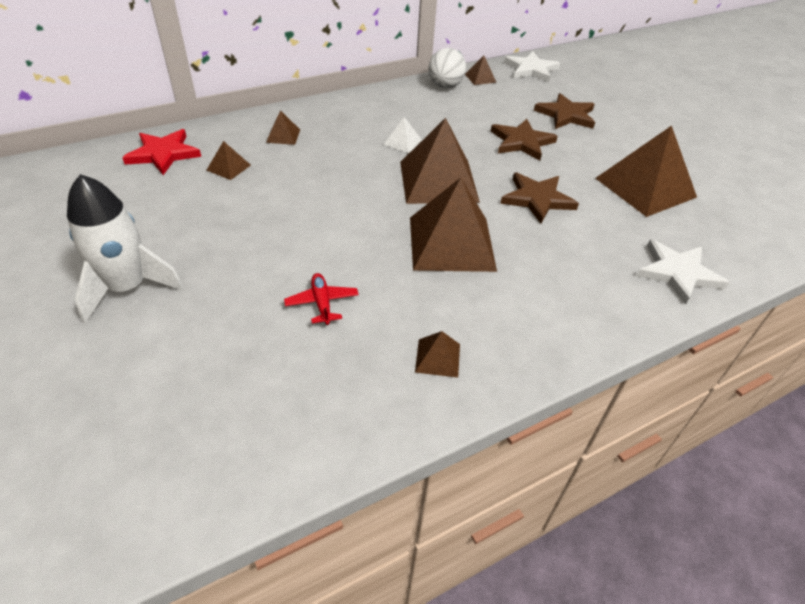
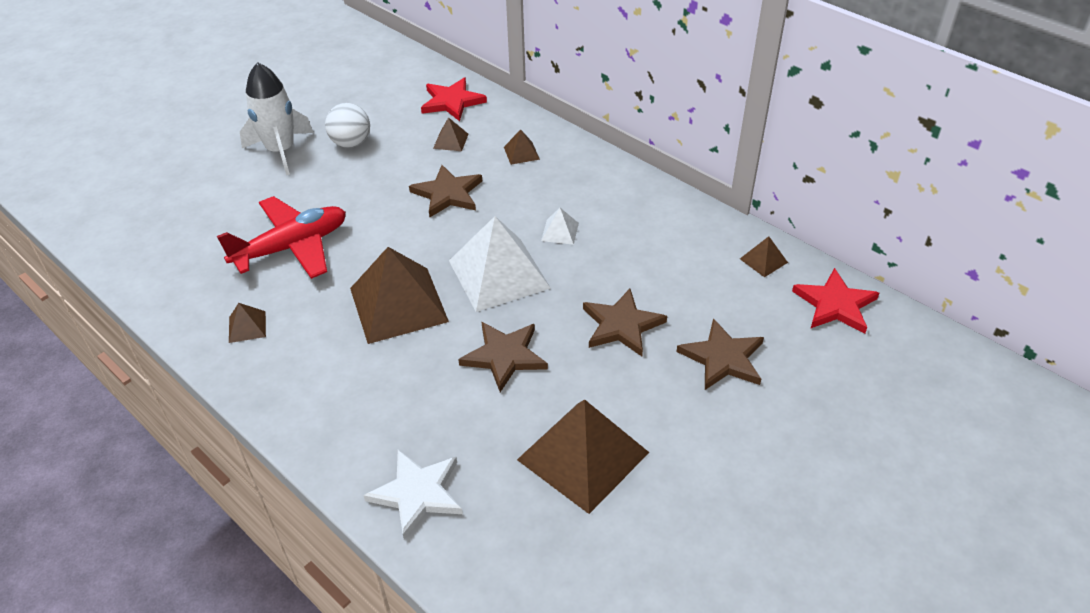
camera: 75 degrees right, 0 degrees up
red plane [284,273,359,325] -> red plane [217,196,346,279], size x2.18
brown pyramid [400,118,480,204] -> white pyramid [449,216,550,312]
white ball [429,48,466,88] -> white ball moved to [325,103,370,148]
white star [504,52,560,82] -> red star [792,268,879,333]
none -> brown star [409,165,482,217]

